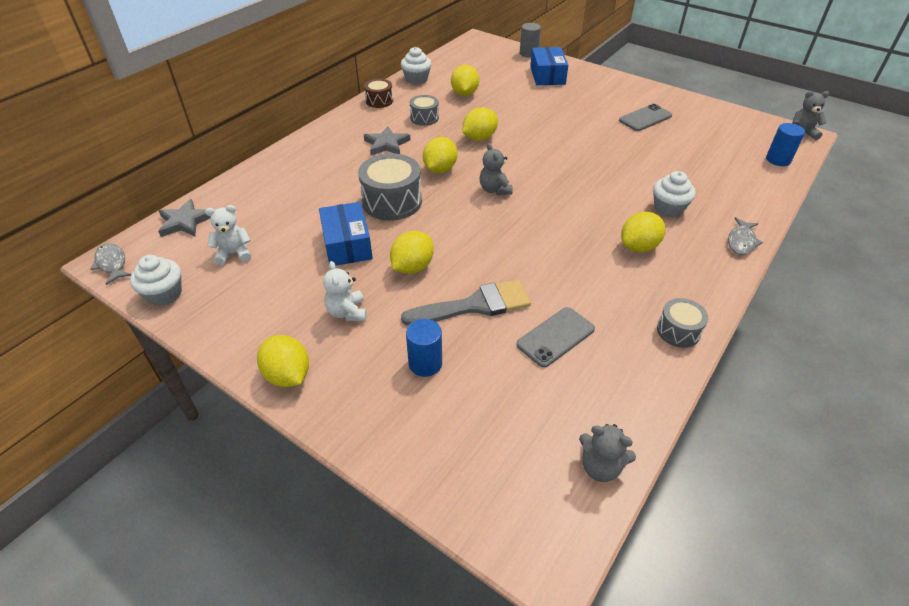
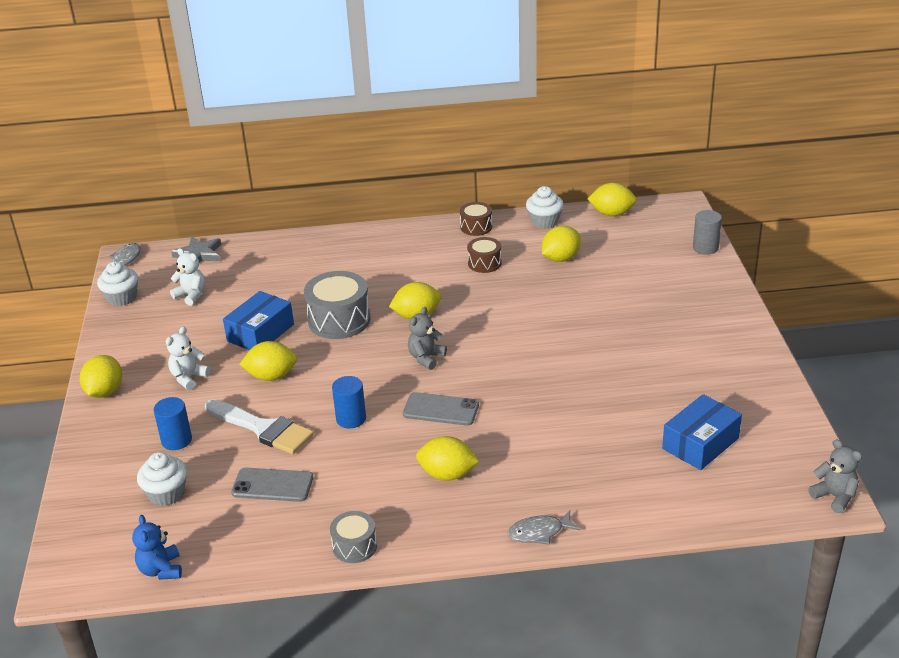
camera: 50 degrees right, 10 degrees down
grey star [364,126,410,155] -> none
grey brush [401,280,531,325] -> white brush [205,399,314,454]
grey drum [410,95,439,126] -> brown drum [467,237,502,273]
yellow lemon [463,107,498,141] -> yellow lemon moved to [588,183,636,216]
blue box [530,47,568,85] -> blue box moved to [662,394,742,470]
grey teddy bear [579,424,636,482] -> blue teddy bear [132,515,182,580]
grey phone [619,104,672,131] -> grey phone moved to [403,392,479,426]
white cupcake [653,171,696,217] -> white cupcake moved to [137,452,187,506]
blue cylinder [766,123,805,166] -> blue cylinder moved to [332,376,366,429]

